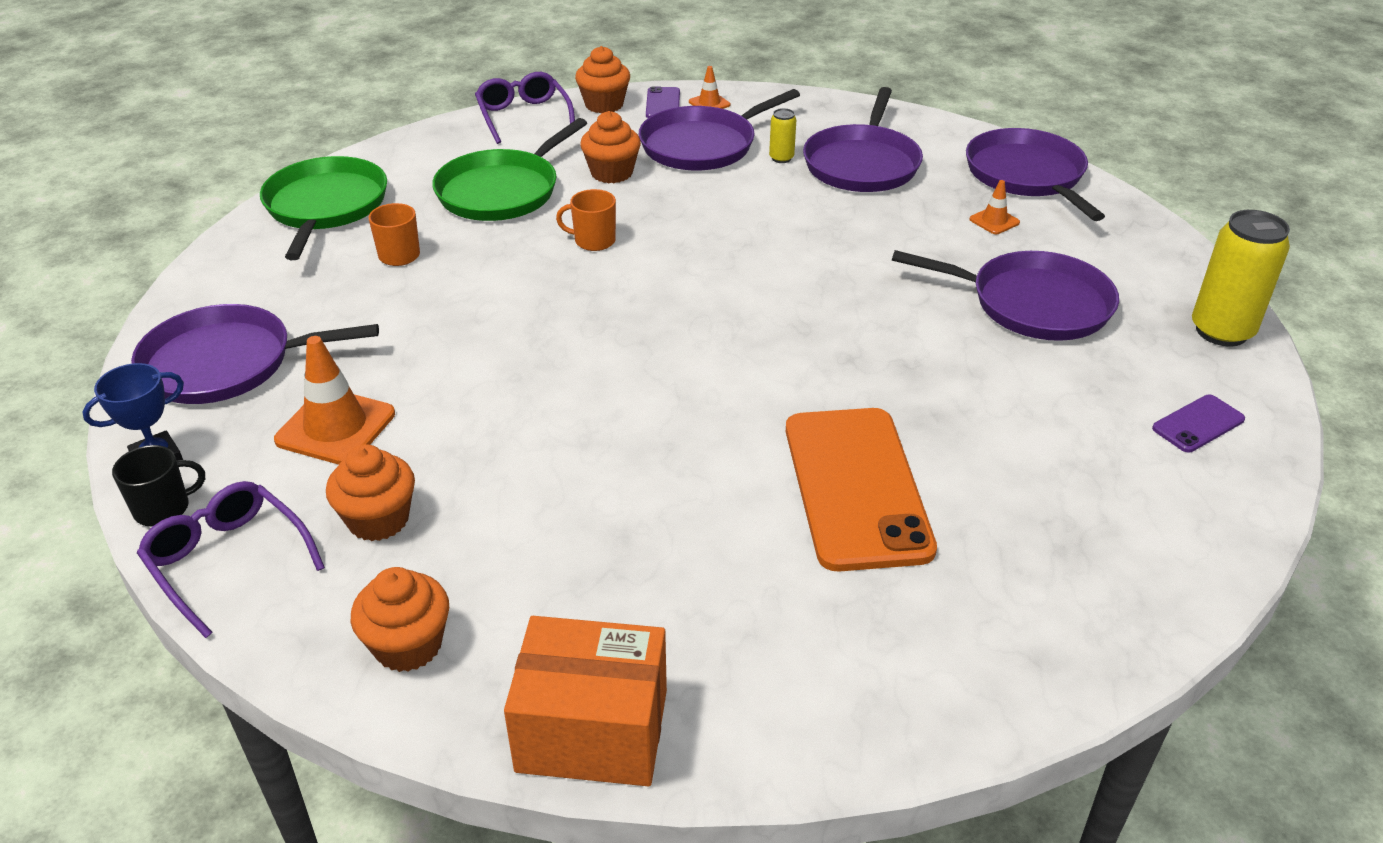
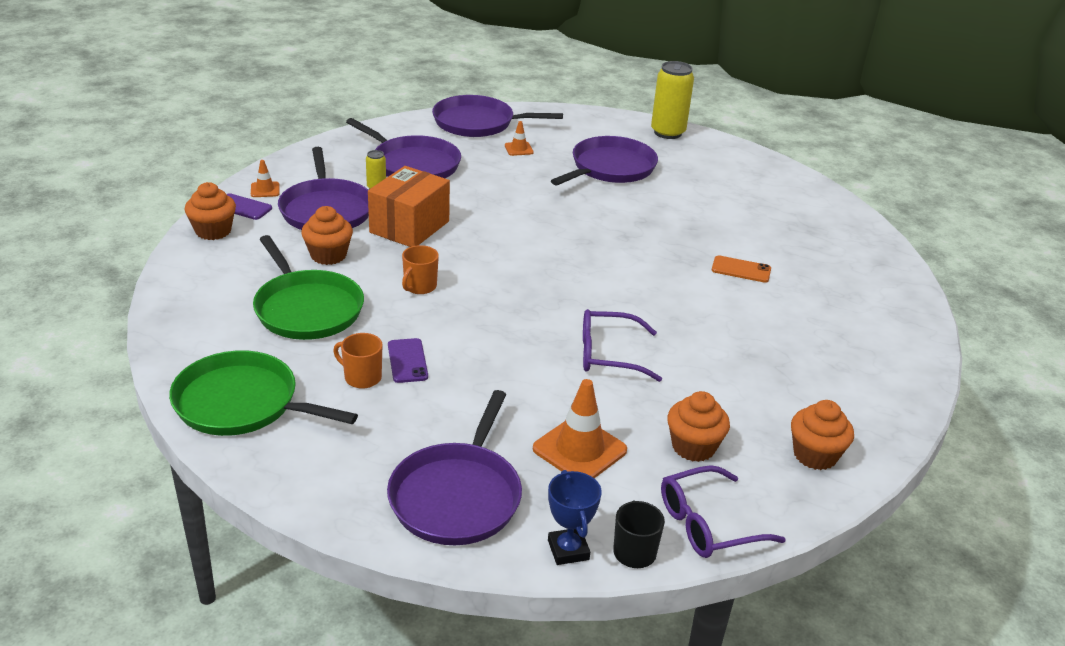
camera: 70 degrees left, 5 degrees down
purple glasses [475,72,575,144] -> purple glasses moved to [583,309,662,382]
orange box [504,616,667,786] -> orange box moved to [368,166,450,247]
orange phone [786,408,937,572] -> orange phone [712,255,771,283], size x0.44
purple phone [1152,395,1245,452] -> purple phone moved to [388,338,428,383]

